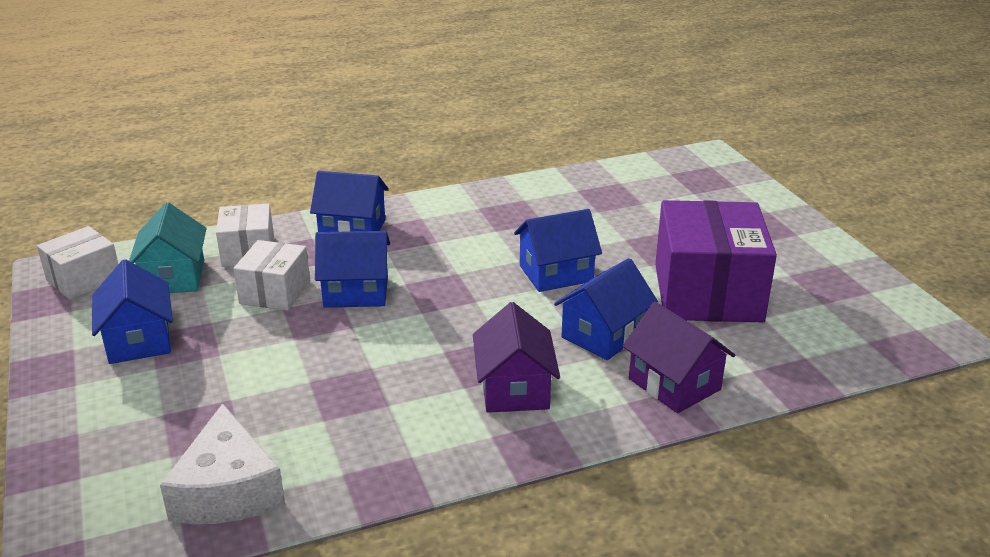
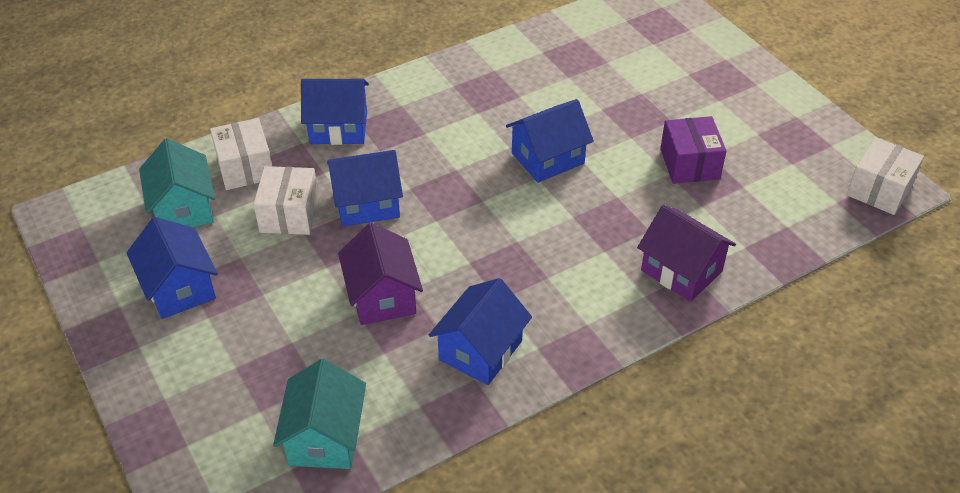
camera: 10 degrees left, 15 degrees up
white box [37,226,118,300] -> white box moved to [847,137,924,215]
white cheese [160,403,285,524] -> turquoise house [273,359,366,469]
purple house [473,302,560,413] -> purple house moved to [338,223,423,325]
blue house [554,258,658,360] -> blue house moved to [429,278,532,385]
purple box [655,200,777,322] -> purple box [660,116,727,184], size x0.55

